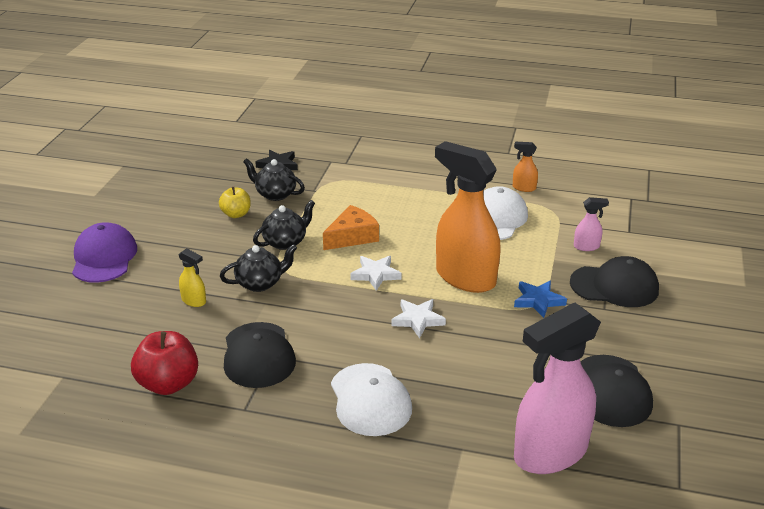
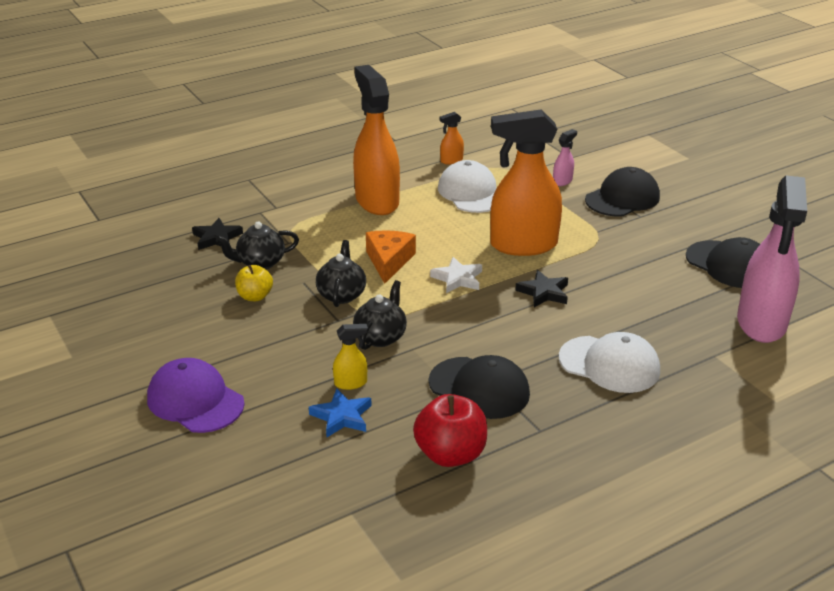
camera: 45 degrees left, 0 degrees up
white star [391,299,446,338] -> black star [515,270,568,307]
blue star [514,280,567,318] -> blue star moved to [309,388,372,437]
none -> orange spray bottle [353,65,400,215]

